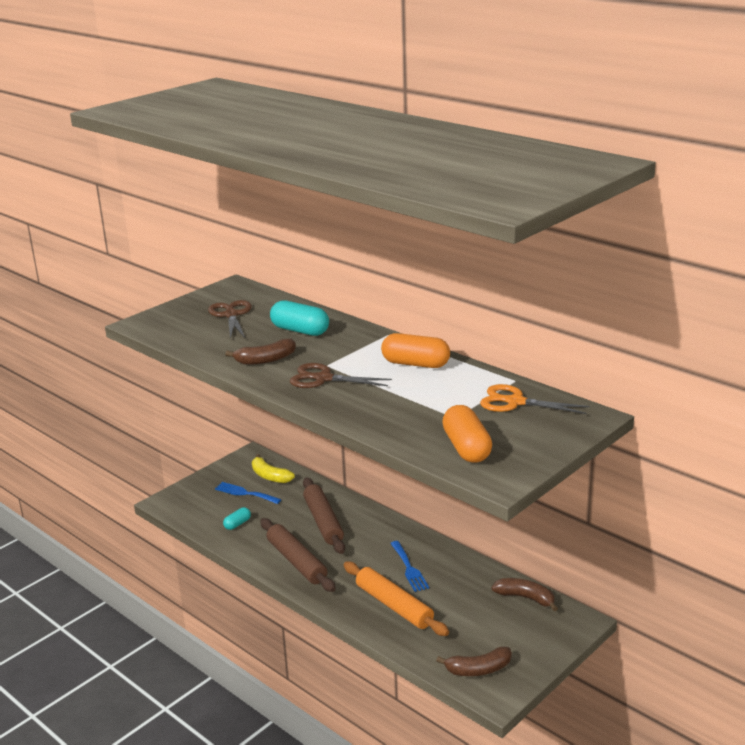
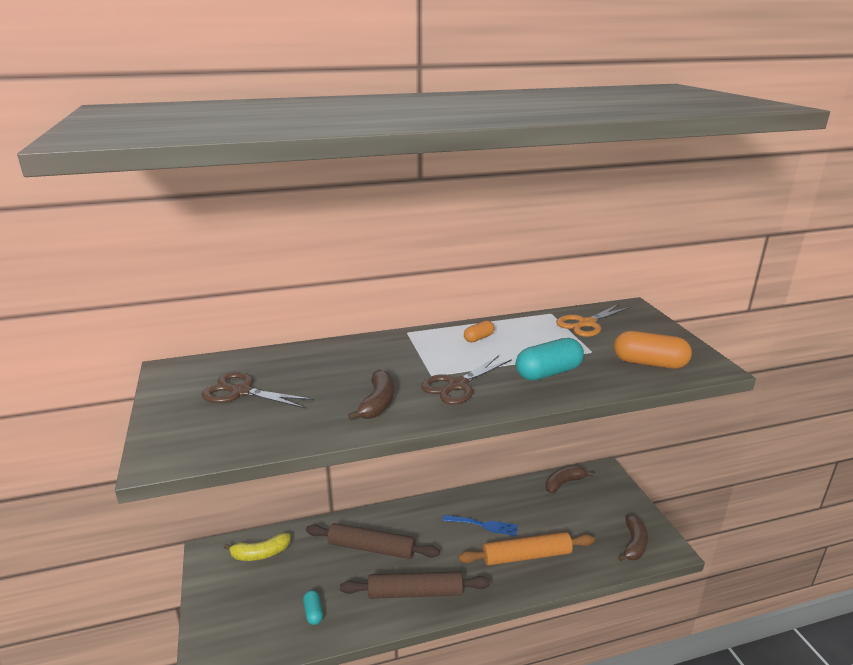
camera: 60 degrees left, 0 degrees up
blue fork [215,482,282,504] -> none
turquoise capsule [270,300,329,336] -> turquoise capsule moved to [516,338,584,381]
orange capsule [381,333,450,368] -> orange capsule [464,321,494,342], size x0.53

